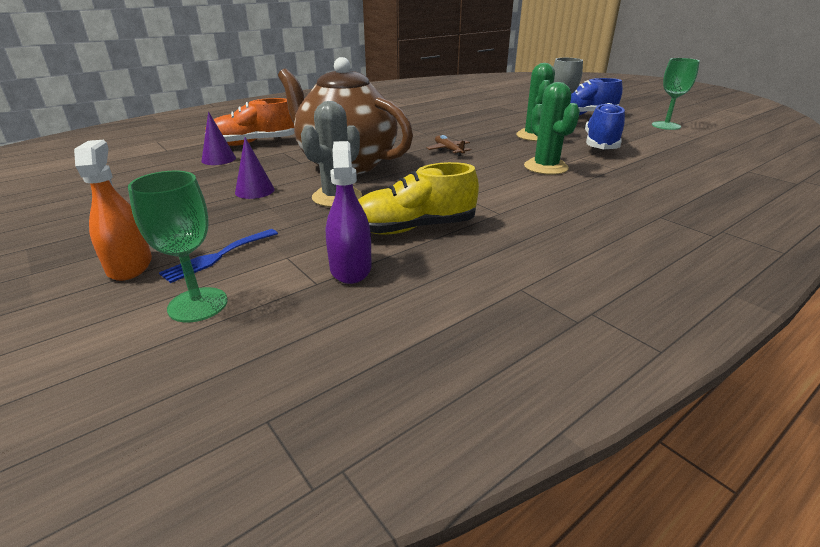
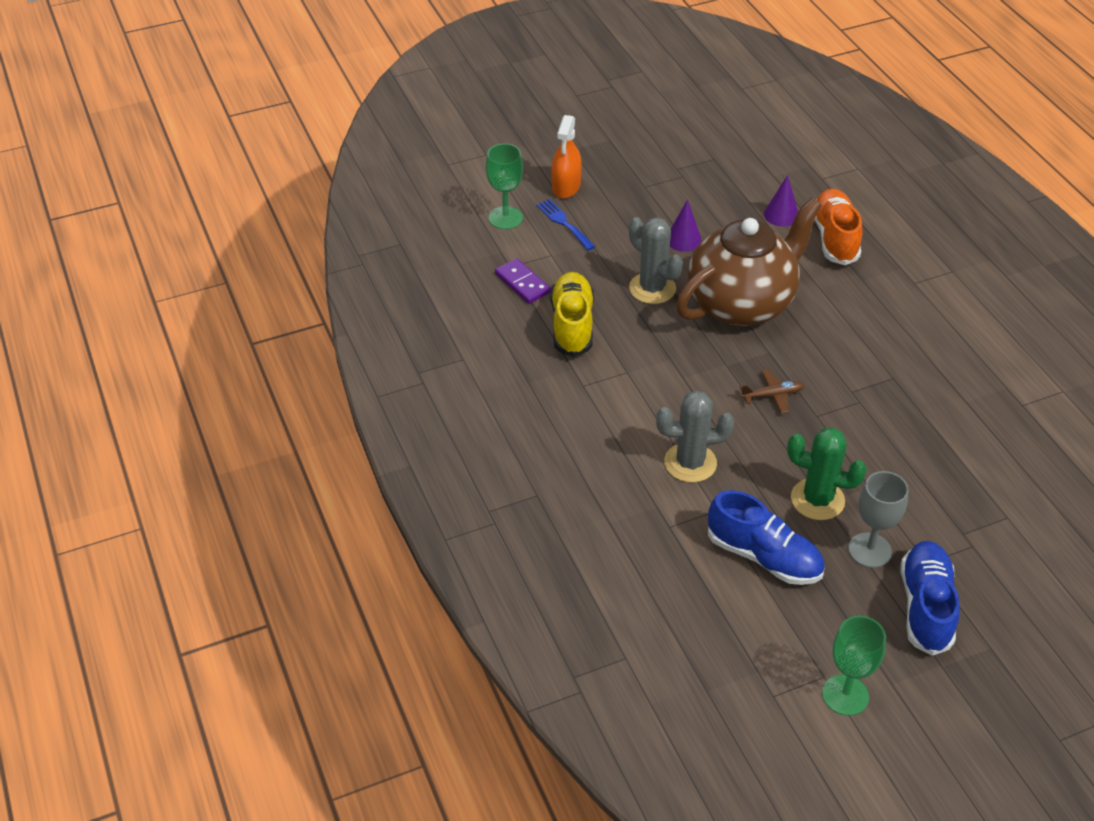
camera: 105 degrees right, 15 degrees up
orange spray bottle [74,140,152,281] -> orange spray bottle turned 105 degrees clockwise [551,115,582,198]
purple spray bottle [326,141,371,284] -> purple domino [495,258,551,304]
green cactus [524,82,580,175] -> grey cactus [656,391,734,483]

